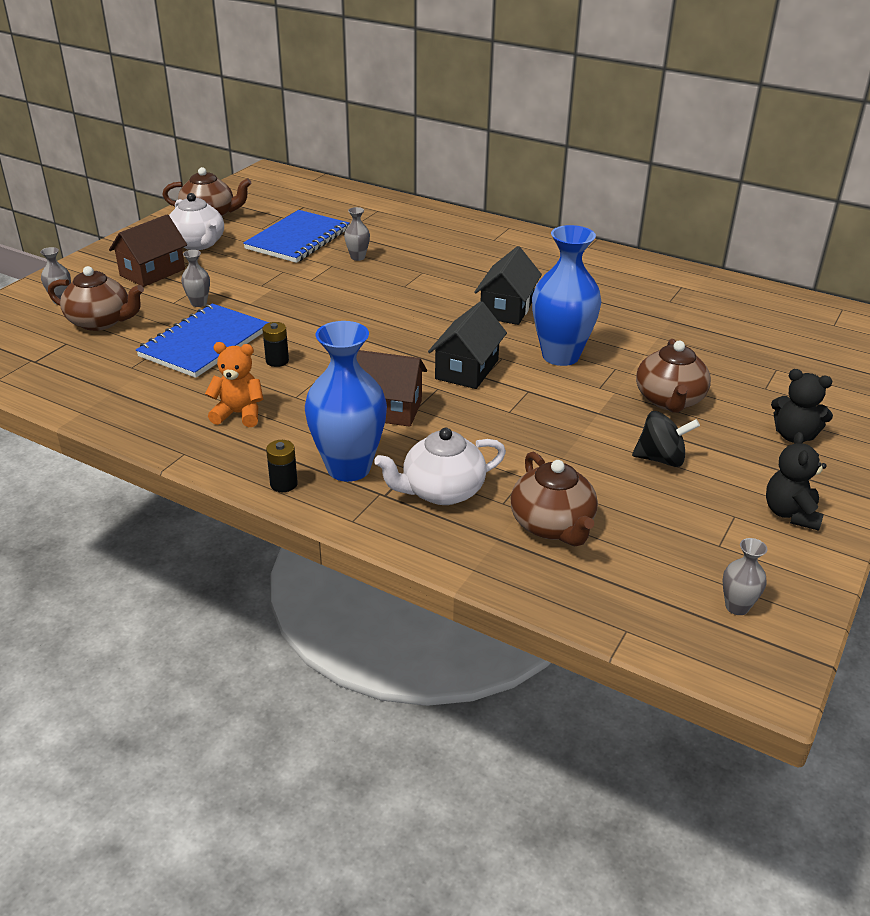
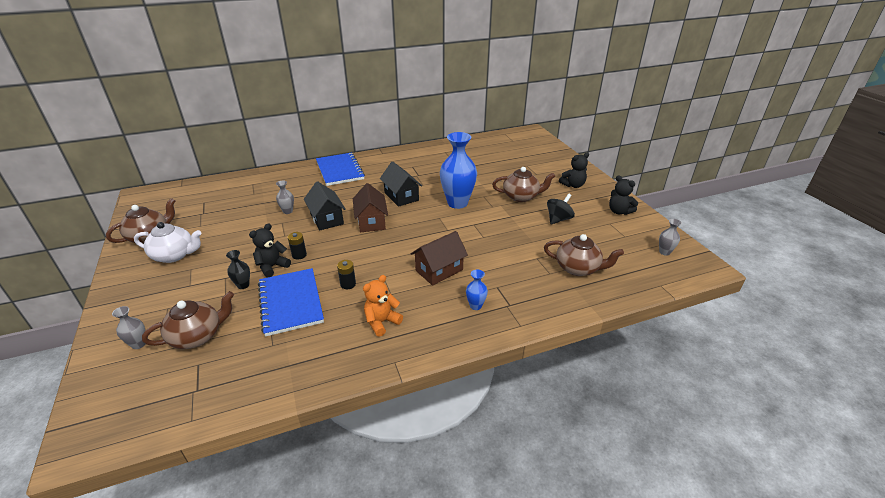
camera: 50 degrees left, 0 degrees up
brown house [109,215,187,287] -> brown house moved to [353,183,388,232]
grey vase [181,250,210,307] -> black vase [226,250,250,289]
blue notebook [243,210,350,263] -> blue notebook moved to [316,153,365,186]
black battery [266,440,298,492] -> black battery moved to [288,232,307,260]
blue vase [305,321,387,482] -> blue vase [466,270,488,310], size x0.45
white teapot [374,428,506,505] -> none
black house [428,301,507,389] -> black house moved to [304,181,346,231]
brown teapot [636,339,711,413] -> brown teapot turned 45 degrees counterclockwise [492,167,555,202]
none -> black teddy bear [249,223,291,278]

